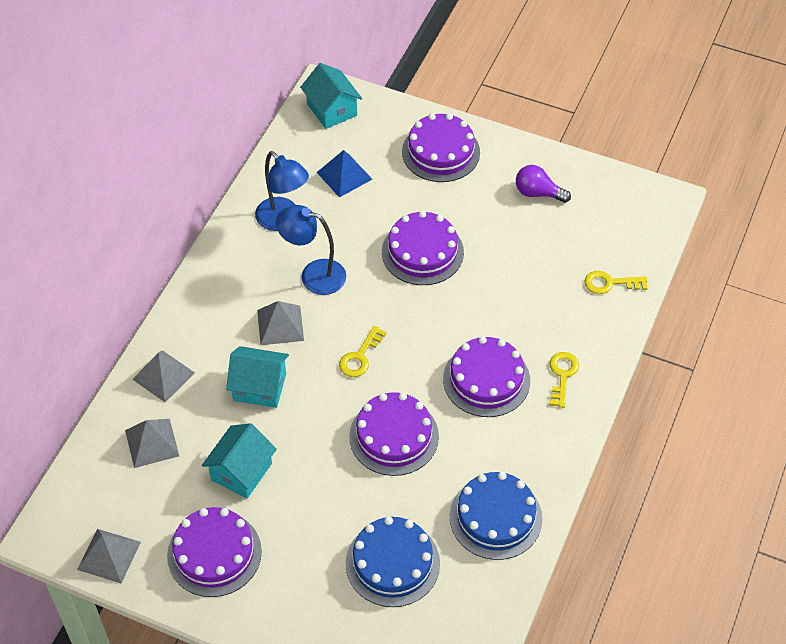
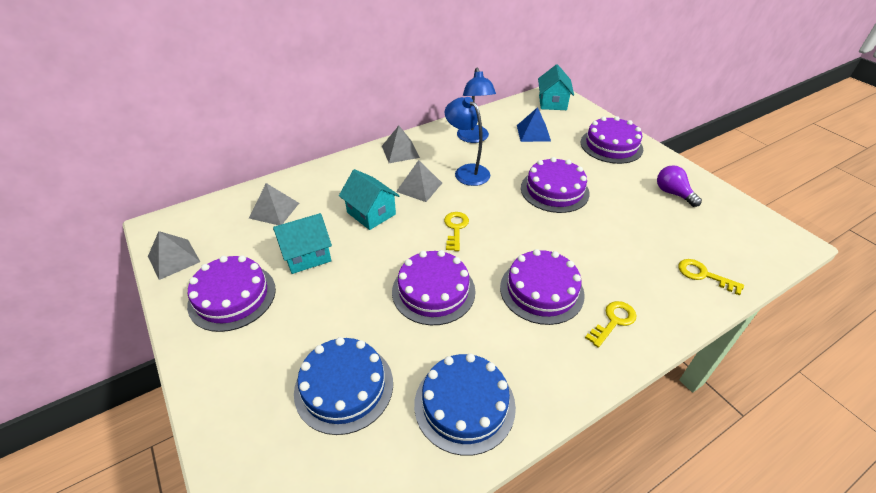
camera: 35 degrees right, 10 degrees down
grey pyramid [132,350,195,402] -> grey pyramid moved to [382,126,420,163]
yellow key [339,326,387,377] -> yellow key turned 120 degrees clockwise [444,212,469,251]

